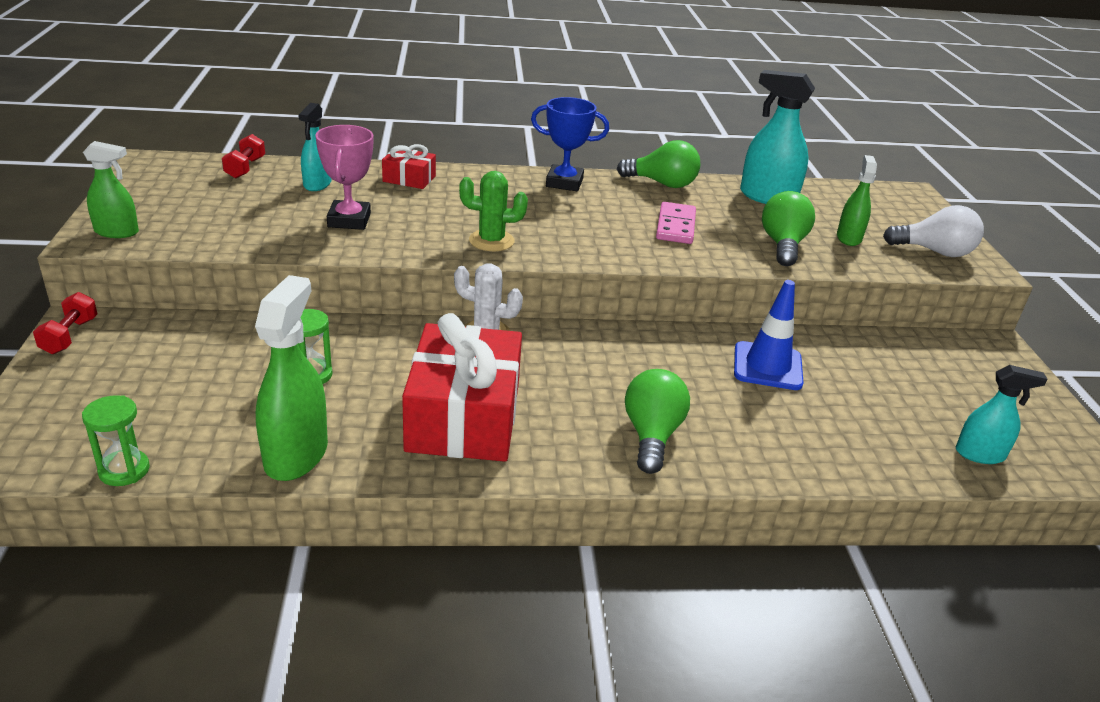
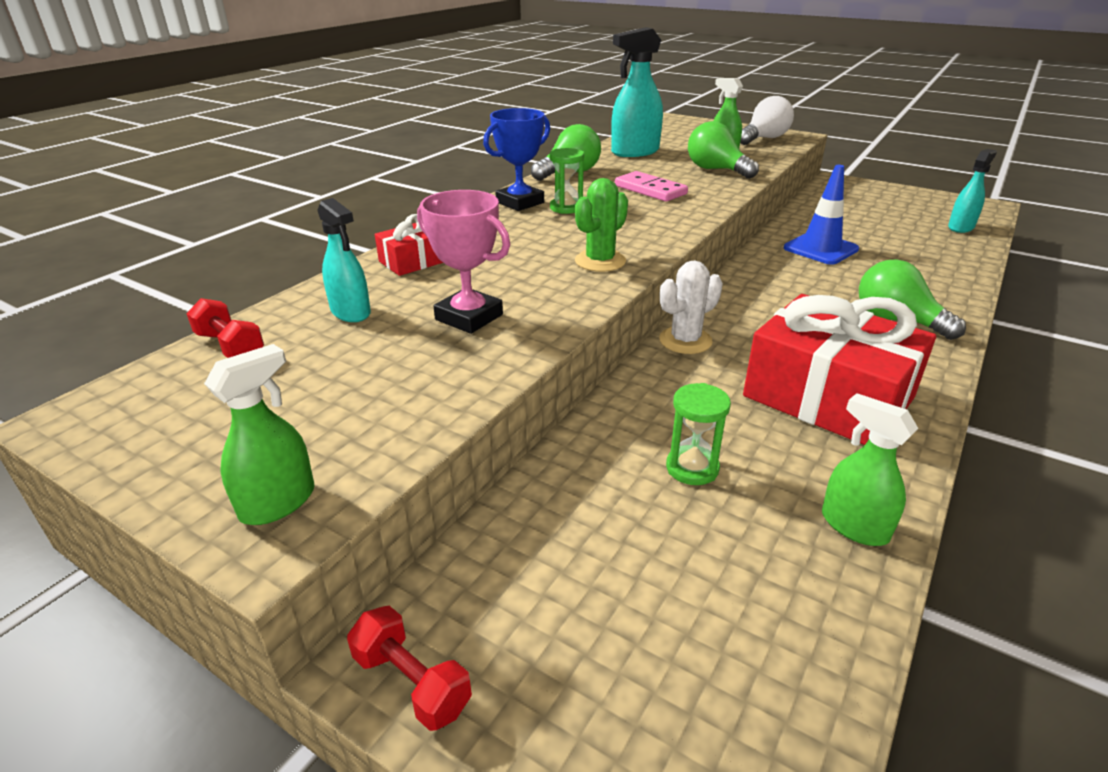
camera: 50 degrees left, 0 degrees up
green hourglass [82,395,150,486] -> green hourglass moved to [550,148,584,214]
green spray bottle [255,275,328,481] -> green spray bottle [822,393,919,546], size x0.62

